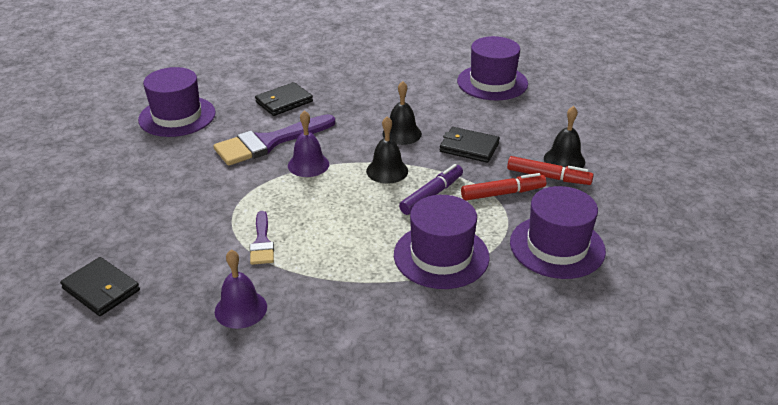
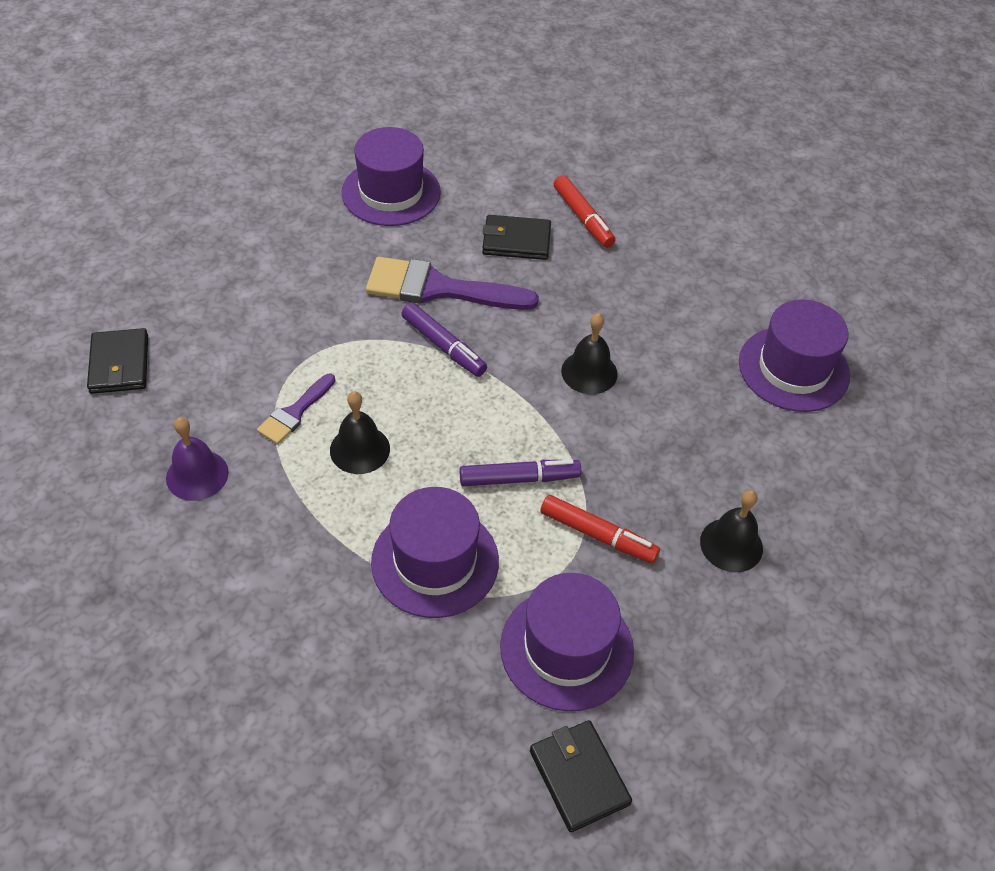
camera: 40 degrees right, 15 degrees up
purple bell [288,110,329,177] -> purple marker [402,303,487,377]
black bell [366,116,408,184] -> black bell moved to [330,391,390,474]
black wallet [440,127,500,163] -> black wallet moved to [530,720,632,832]
red marker [507,156,594,185] -> red marker moved to [554,175,616,248]

